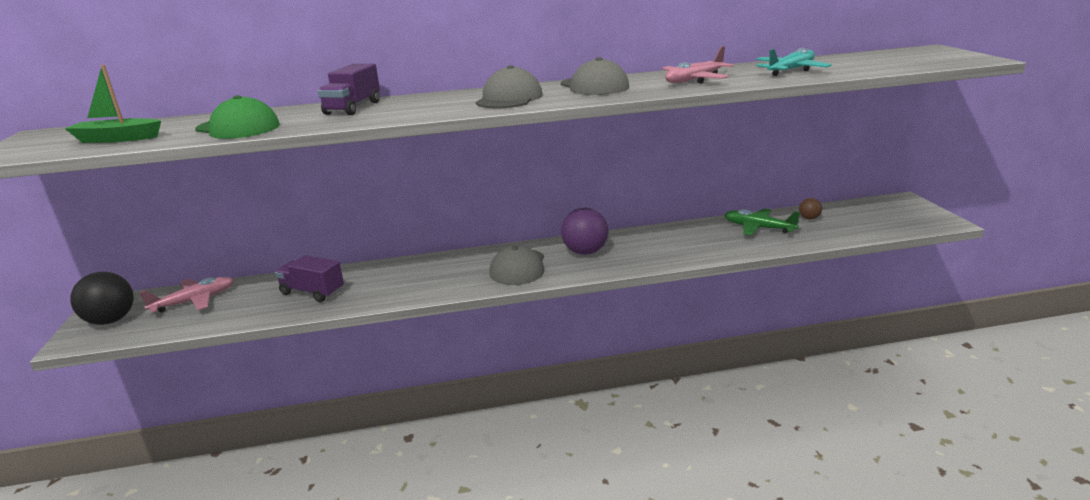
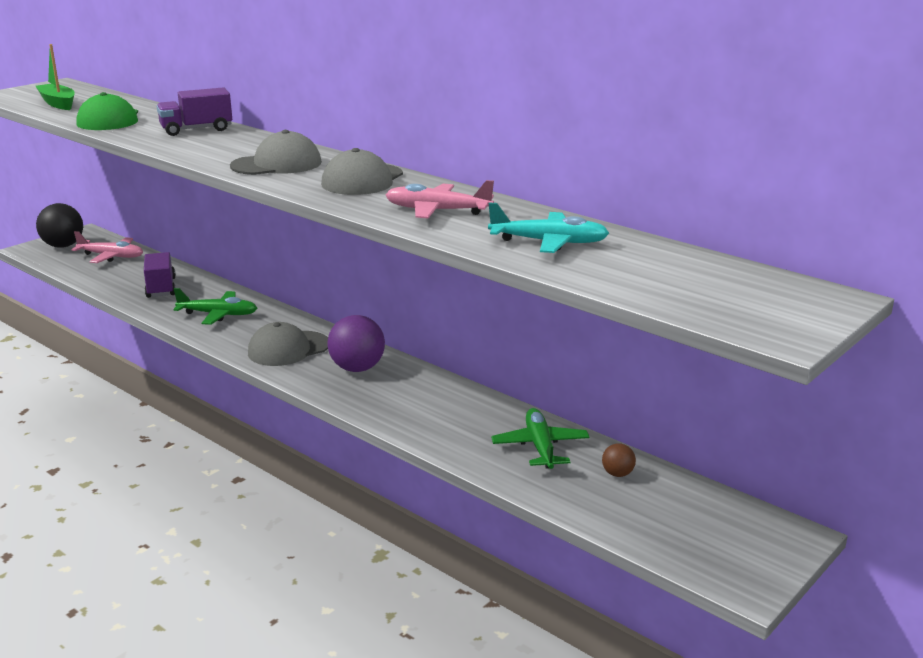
camera: 50 degrees right, 0 degrees up
none -> green plane [173,288,257,325]

